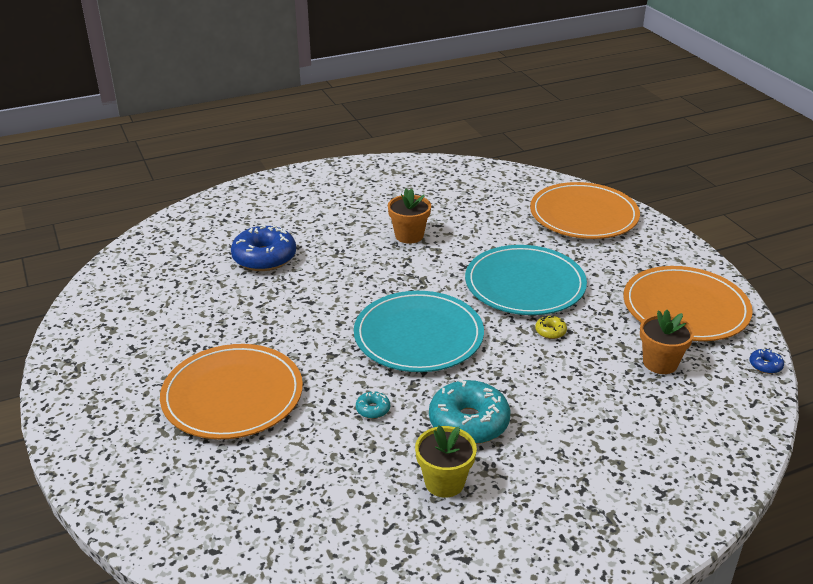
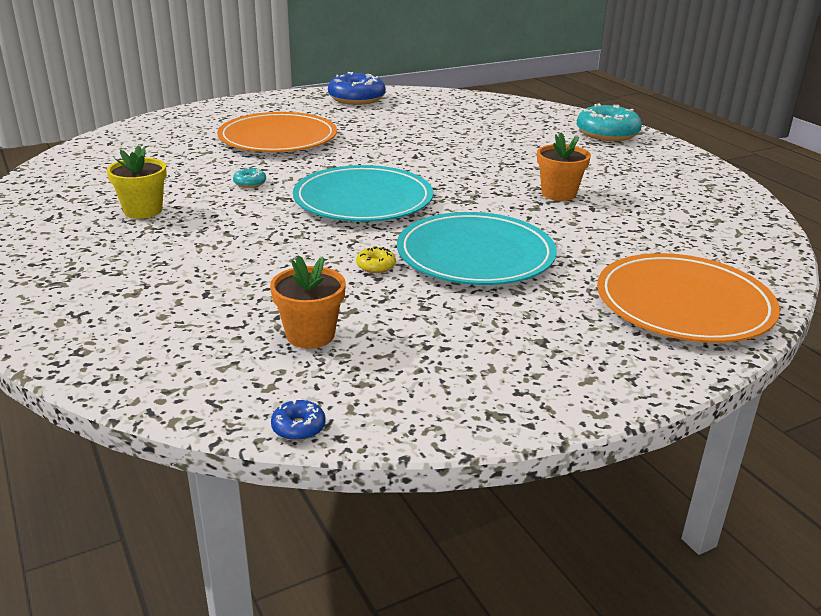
camera: 85 degrees right, 5 degrees down
blue donut [231,225,296,271] -> blue donut moved to [328,72,386,105]
turquoise donut [429,379,510,444] -> turquoise donut moved to [577,104,642,141]
orange plate [623,266,753,341] -> none

